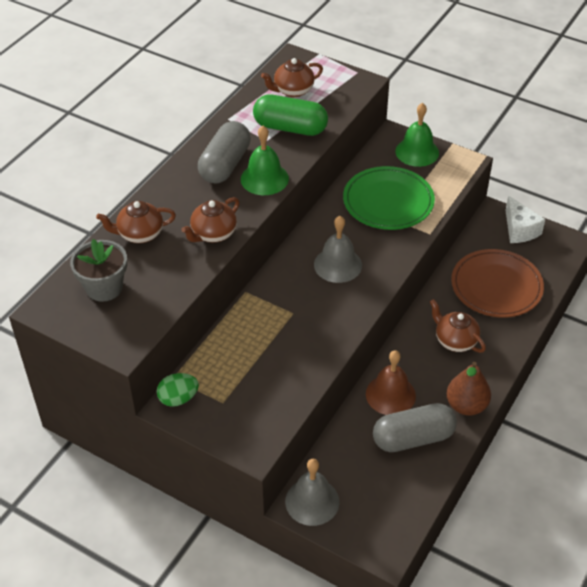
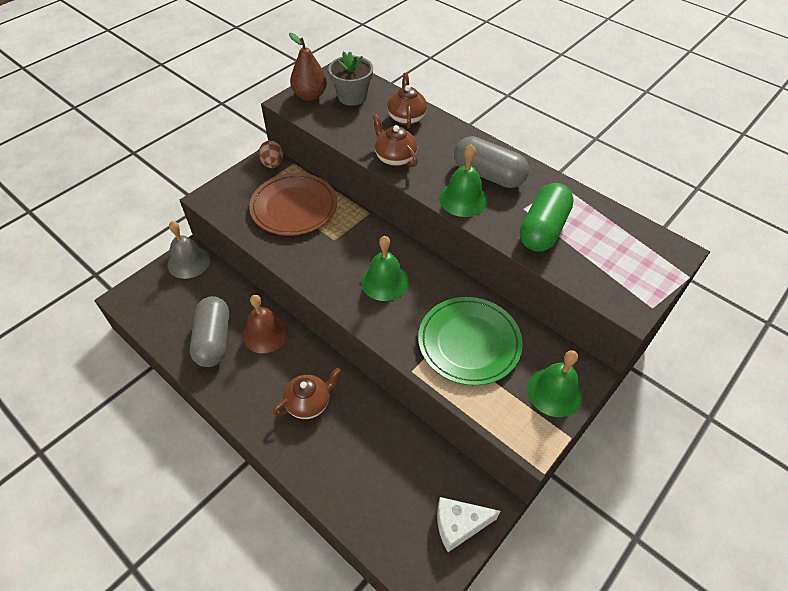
camera: 100 degrees right, 5 degrees up
green egg [157,373,199,407] -> brown egg [259,140,283,168]
brown teapot [261,58,323,97] -> none
grey bell [314,216,362,283] -> green bell [361,236,409,301]
brown pear [446,362,491,416] -> brown pear moved to [289,33,327,101]
brown plate [451,249,544,318] -> brown plate moved to [249,173,337,236]

